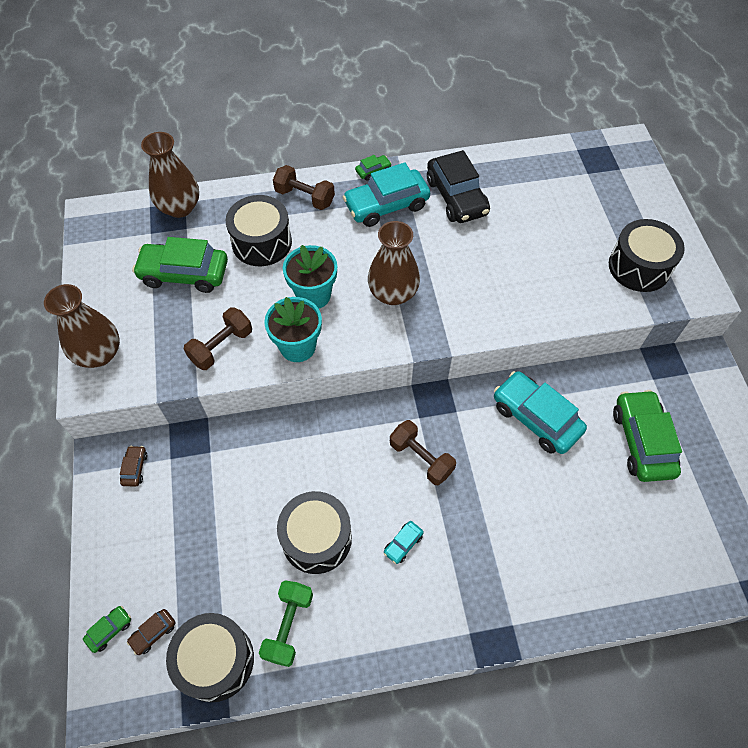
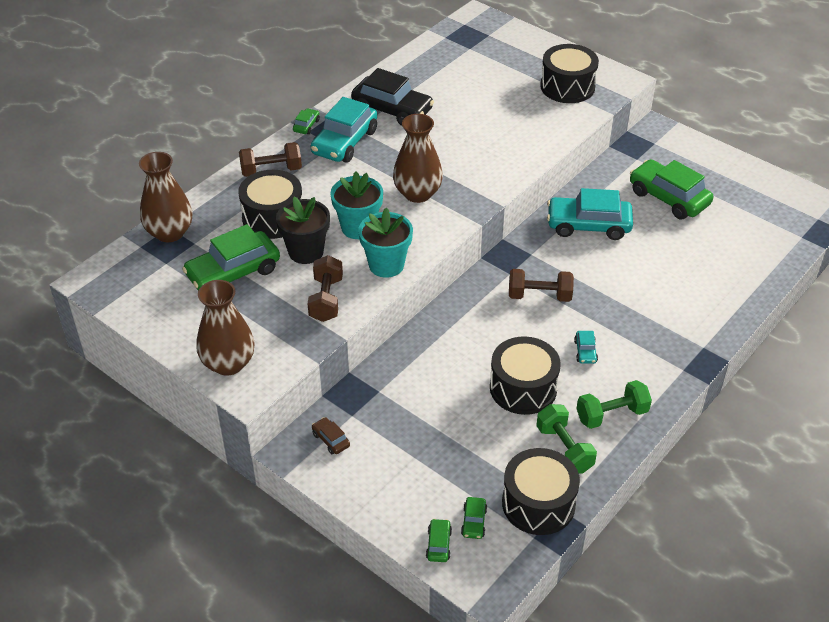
camera: 40 degrees left, 15 degrees down
brown car [127,609,176,655] -> green car [461,497,487,539]
none -> black flower pot [276,196,330,264]
none -> green dumbbell [577,380,652,429]

